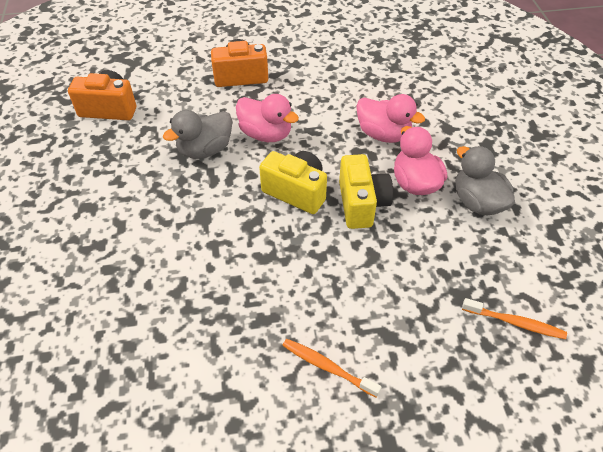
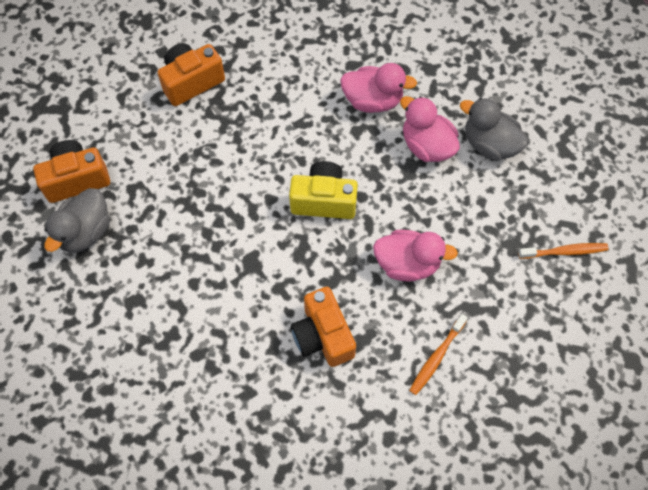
camera: 25 degrees left, 15 degrees up
grey duck [163,110,232,159] -> grey duck moved to [44,188,110,253]
pink duck [236,94,299,142] -> pink duck moved to [373,230,458,282]
orange toothbrush [282,339,381,398] -> orange toothbrush turned 60 degrees counterclockwise [409,314,468,395]
yellow camera [339,154,393,229] -> none
none -> orange camera [291,287,356,367]

